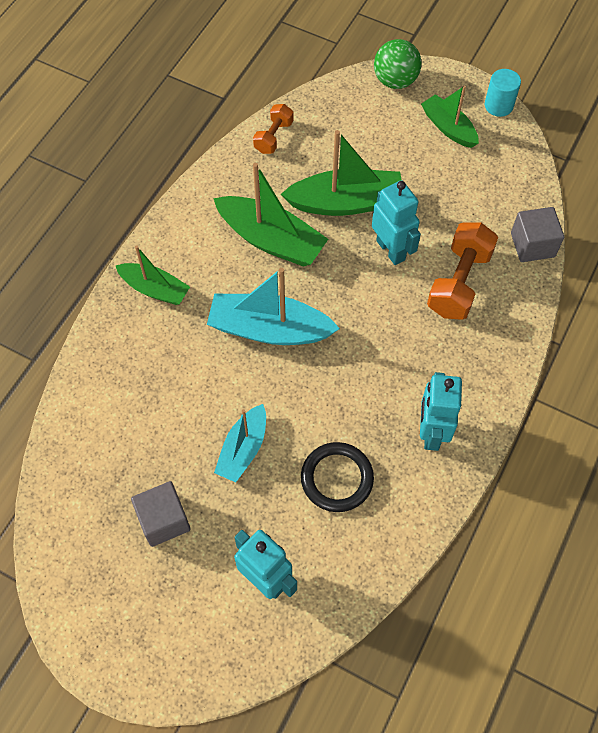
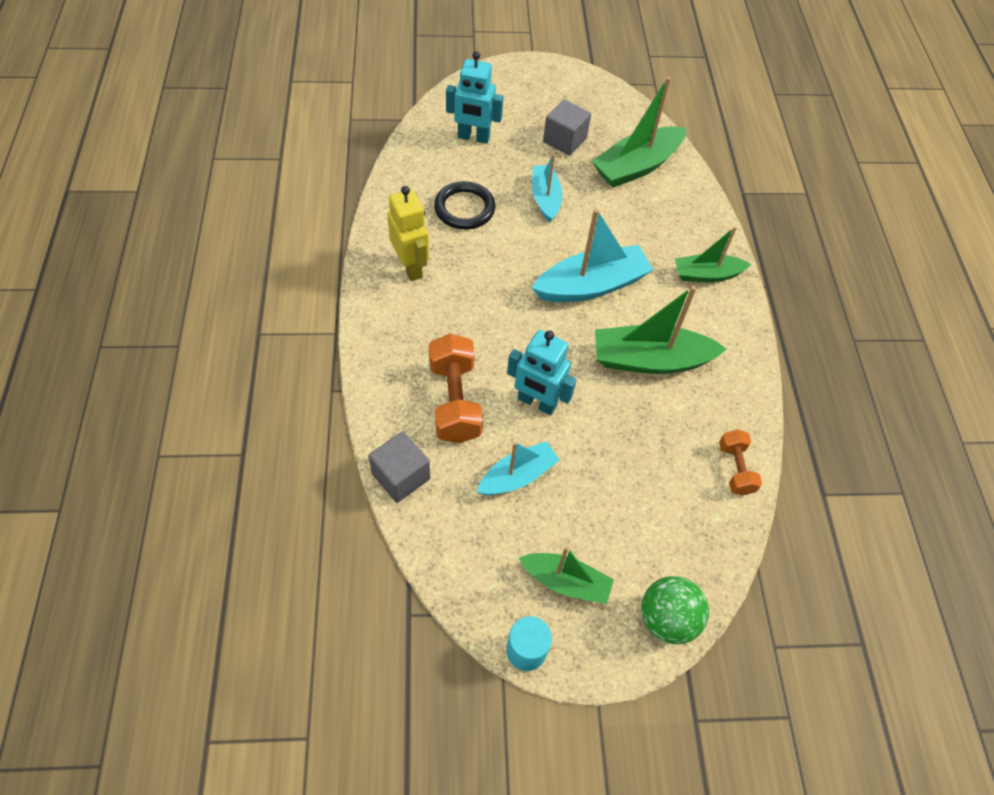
camera: 145 degrees right, 5 degrees down
green boat [281,130,402,216] -> green boat moved to [592,77,686,188]
turquoise robot [420,372,462,451] -> yellow robot [387,186,429,281]
none -> turquoise boat [477,441,560,495]

